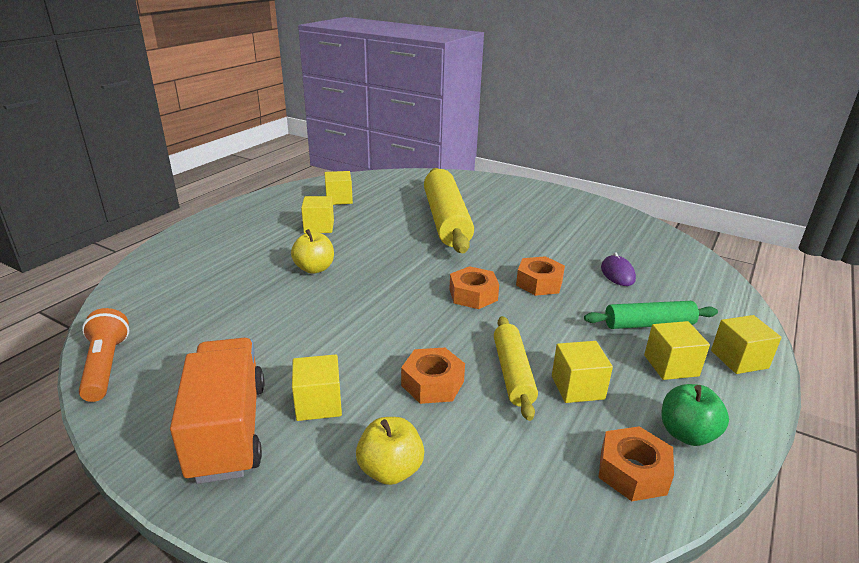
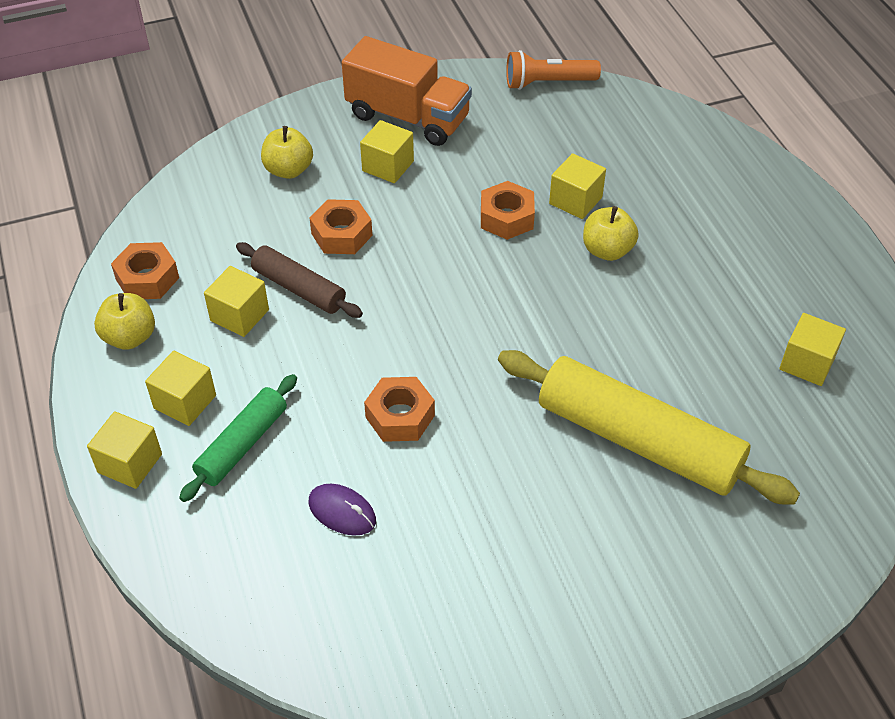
camera: 130 degrees right, 20 degrees up
orange flashlight [79,308,129,402] -> orange flashlight turned 150 degrees clockwise [506,50,601,90]
yellow cube [301,196,334,233] -> yellow cube moved to [549,153,606,219]
orange nut [449,266,499,309] -> orange nut moved to [481,181,535,240]
yellow rolling pin [494,316,538,421] -> brown rolling pin [236,242,363,318]
green apple [662,384,729,446] -> yellow apple [94,293,155,350]

